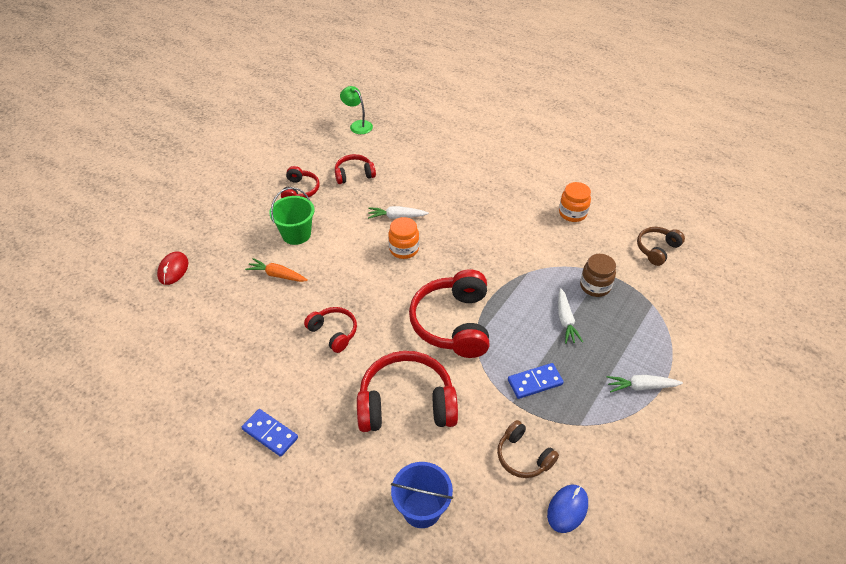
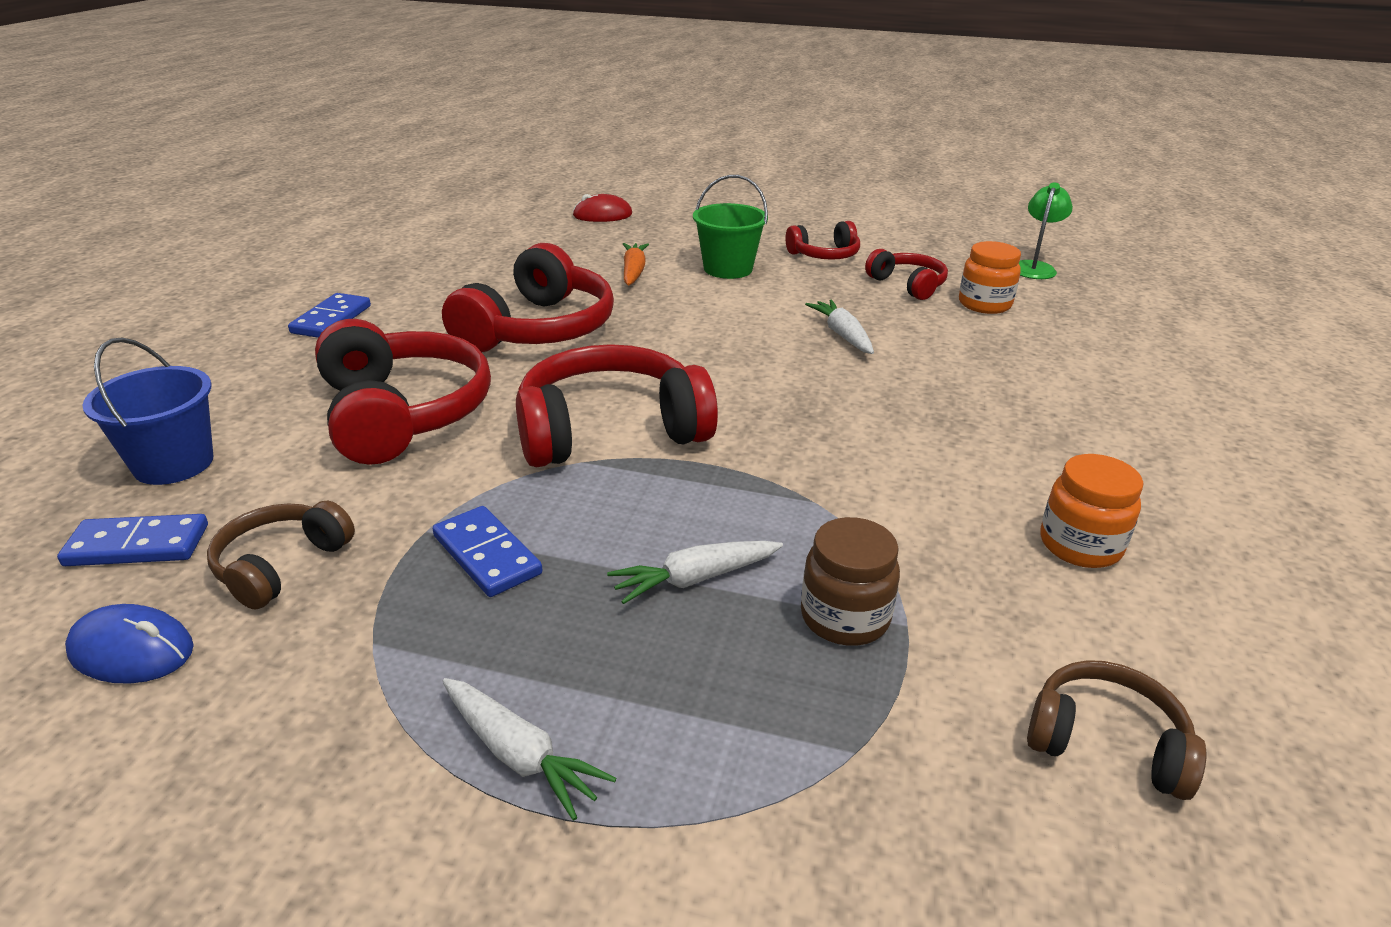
camera: 70 degrees right, 15 degrees down
red headphones [304,307,357,353] -> red headphones [442,243,614,352], size x1.85
orange jar [388,217,419,259] -> orange jar moved to [959,241,1021,314]
white carrot [607,375,683,393] -> white carrot turned 150 degrees clockwise [442,678,616,821]
none -> blue domino [57,514,208,566]

